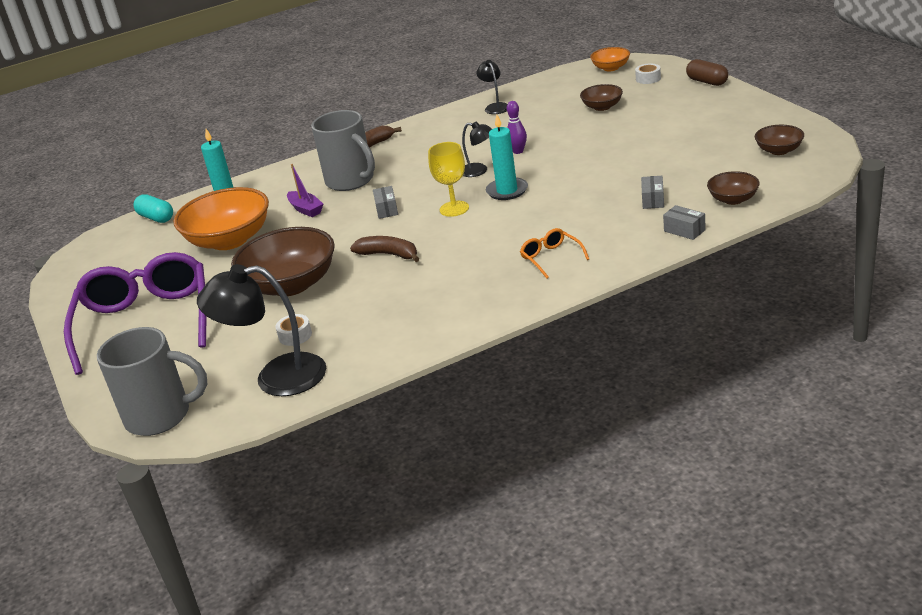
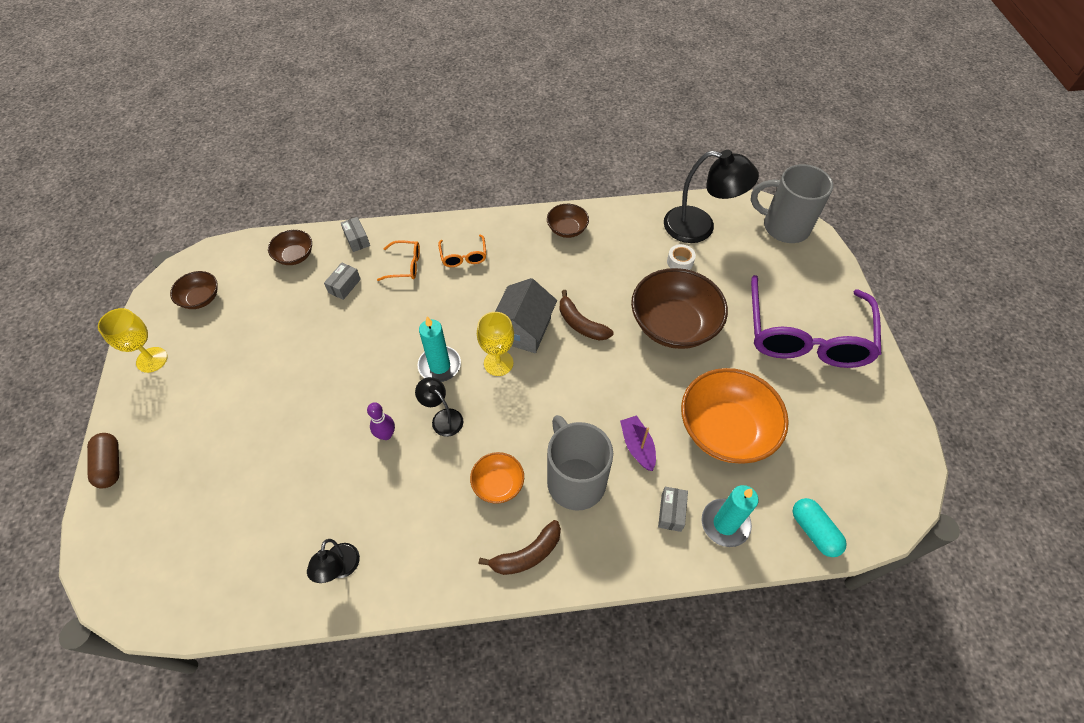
camera: 165 degrees left, 25 degrees up
grey box [373,186,398,219] -> grey box moved to [658,487,688,532]
brown bowl [580,84,623,111] -> brown bowl moved to [547,204,589,238]
orange bowl [590,47,630,71] -> orange bowl moved to [470,452,524,504]
white tape [635,64,661,84] -> none
none -> yellow goblet [98,308,168,373]
none -> orange glasses [377,240,420,281]
none -> grey house [495,278,557,353]

